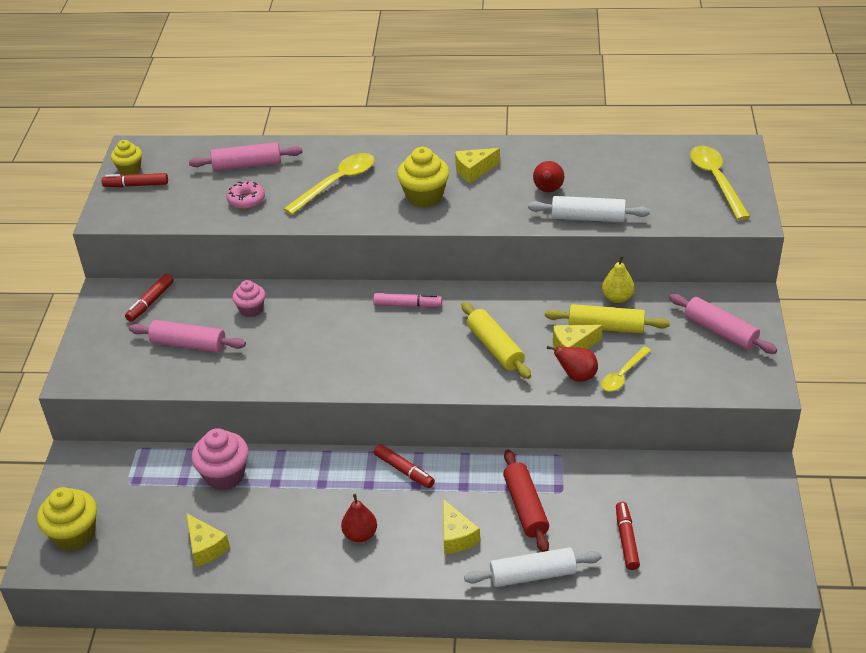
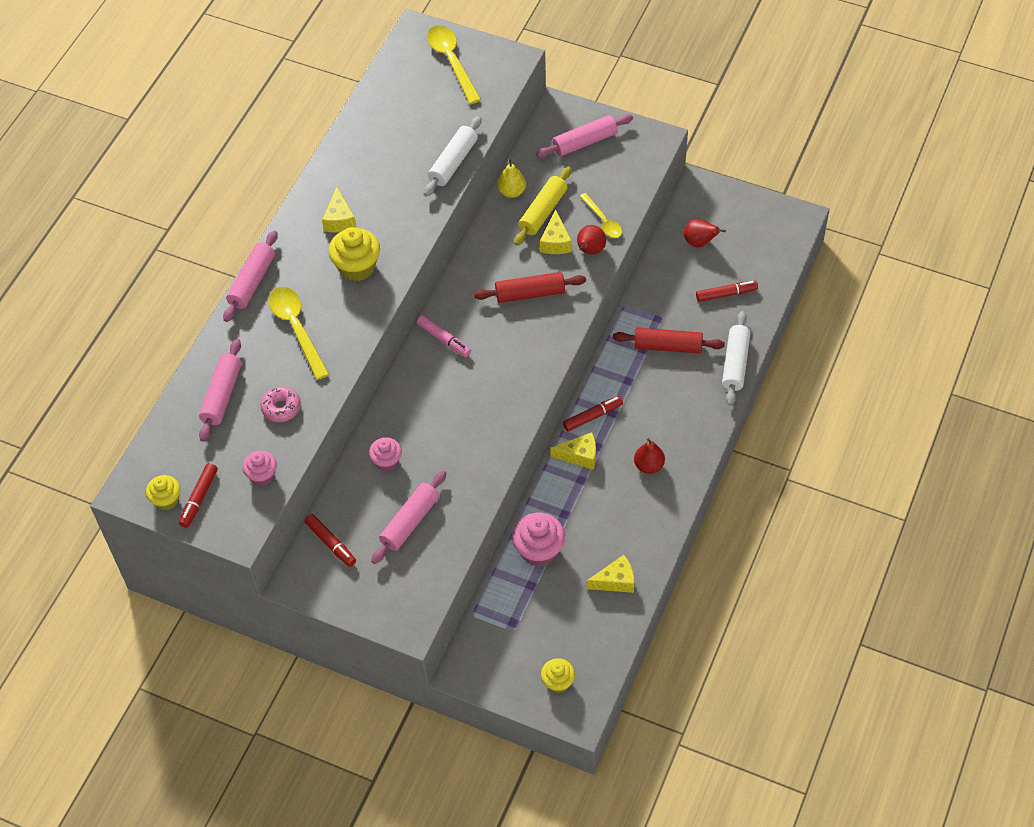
camera: 70 degrees left, 15 degrees up
yellow cupcake [37,487,97,551] -> yellow cupcake [541,658,575,693], size x0.62
pink marker [373,293,442,308] -> pink marker turned 105 degrees clockwise [417,315,471,357]
yellow cheese [443,499,480,554] -> yellow cheese moved to [551,432,596,470]
yellow rolling pin [461,302,531,379] -> red rolling pin [474,272,586,303]
red pear [533,161,564,192] -> red pear moved to [684,219,726,247]
red marker [616,502,640,570] -> red marker turned 150 degrees clockwise [696,281,758,302]
yellow spoon [690,146,750,220] -> yellow spoon turned 60 degrees clockwise [427,25,481,104]
none -> pink rolling pin [223,230,278,322]
none -> pink cupcake [242,451,277,486]

